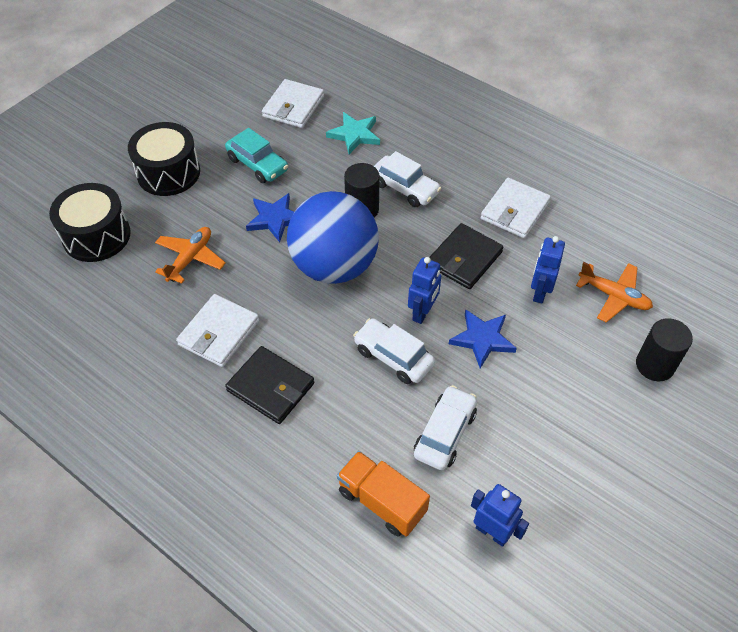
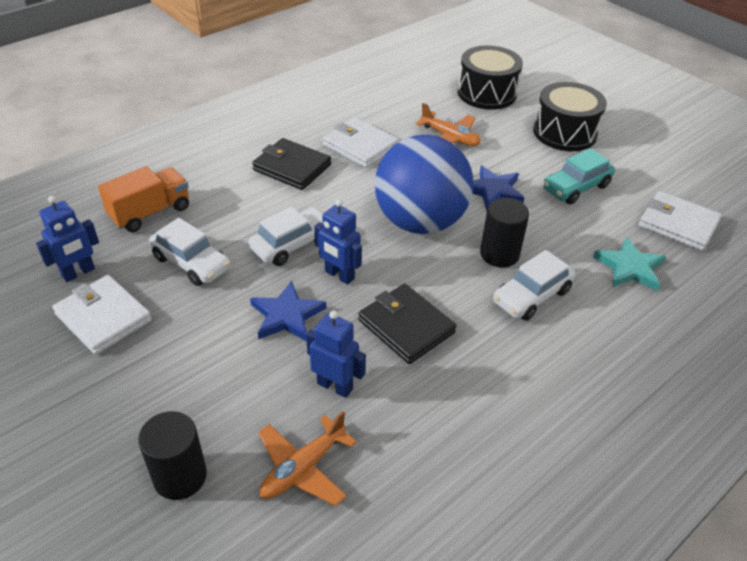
camera: 100 degrees right, 10 degrees down
black wallet [225,346,314,424] -> black wallet turned 75 degrees clockwise [252,138,331,190]
white wallet [481,178,551,238] -> white wallet moved to [52,275,152,355]

